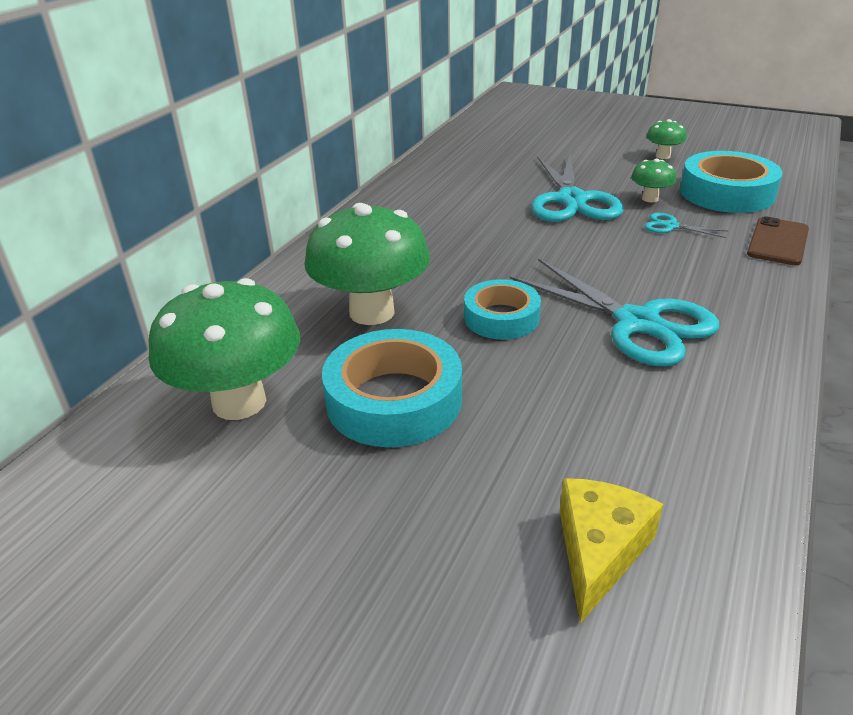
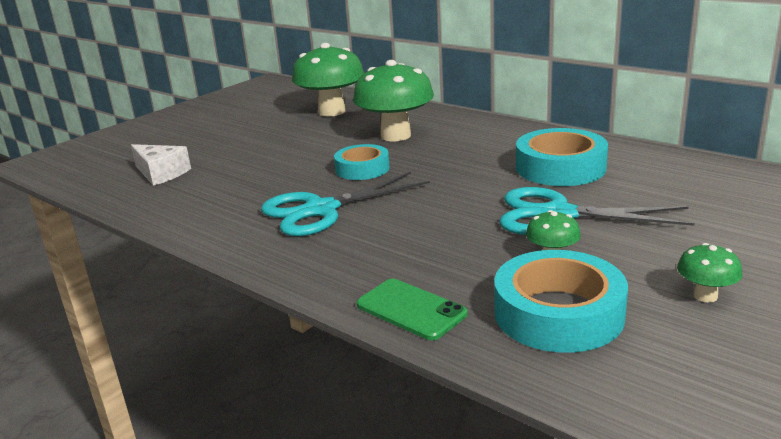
camera: 105 degrees right, 10 degrees down
turquoise tape [322,329,462,447] -> turquoise tape moved to [516,128,608,186]
yellow cheese [560,478,663,624] -> white cheese [131,144,191,186]
turquoise scissors [645,213,728,238] -> none
brown phone [747,216,809,265] -> green phone [357,279,468,340]

